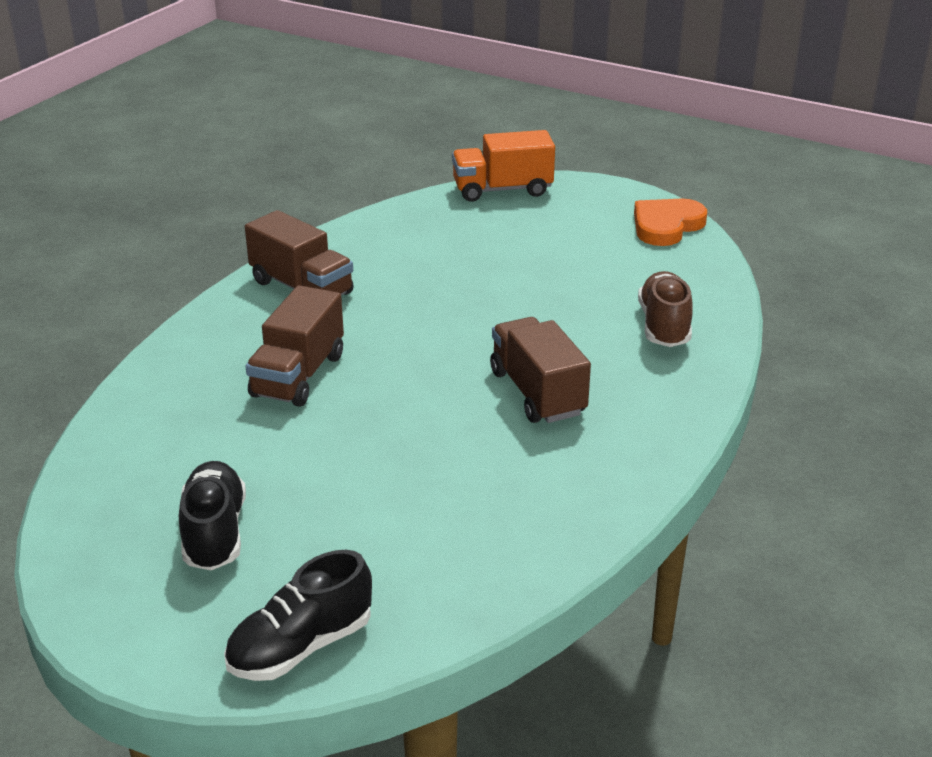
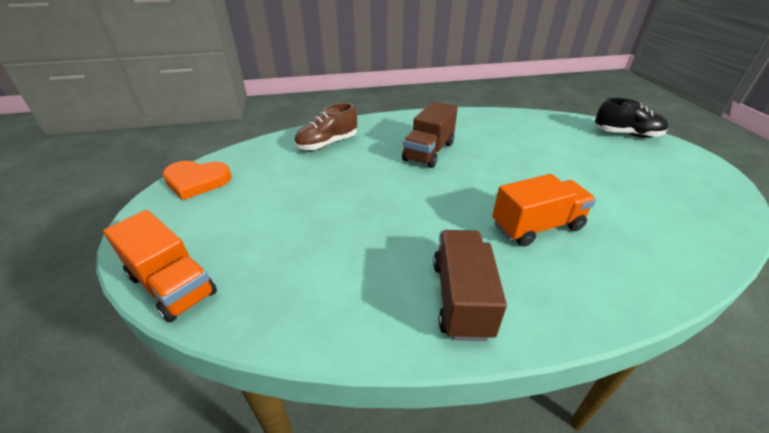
camera: 130 degrees left, 5 degrees up
black shoe [179,461,246,570] -> none
brown truck [246,285,344,407] -> orange truck [492,174,596,247]

